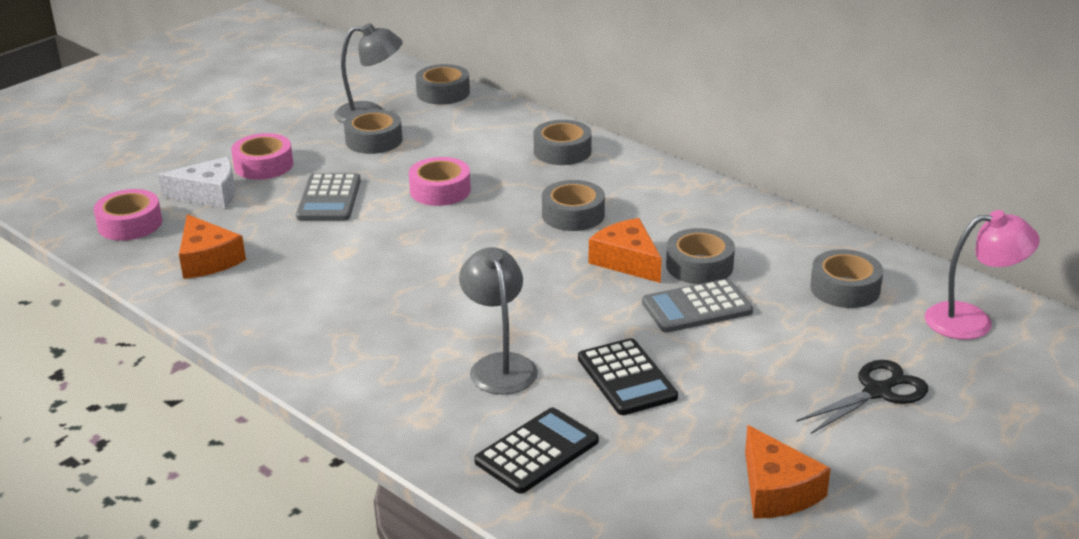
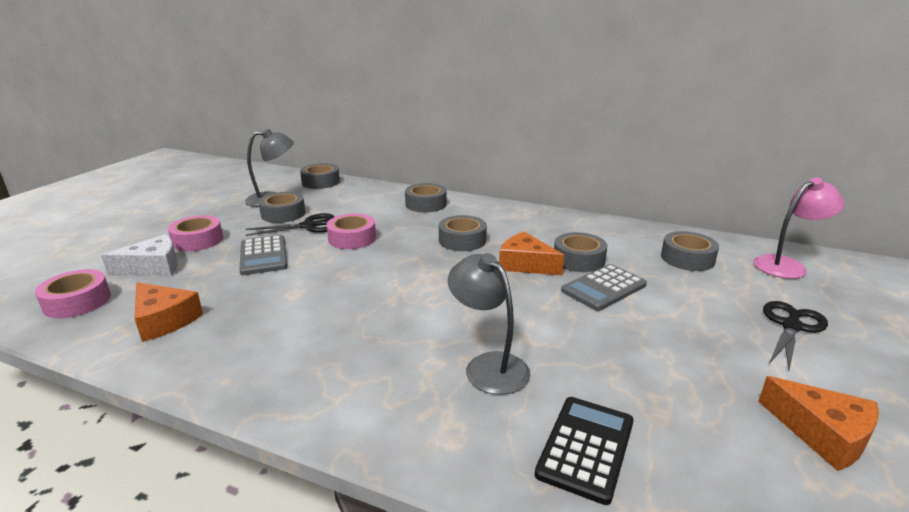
camera: 20 degrees left, 5 degrees down
black calculator [578,338,678,415] -> none
none -> black scissors [246,213,335,236]

